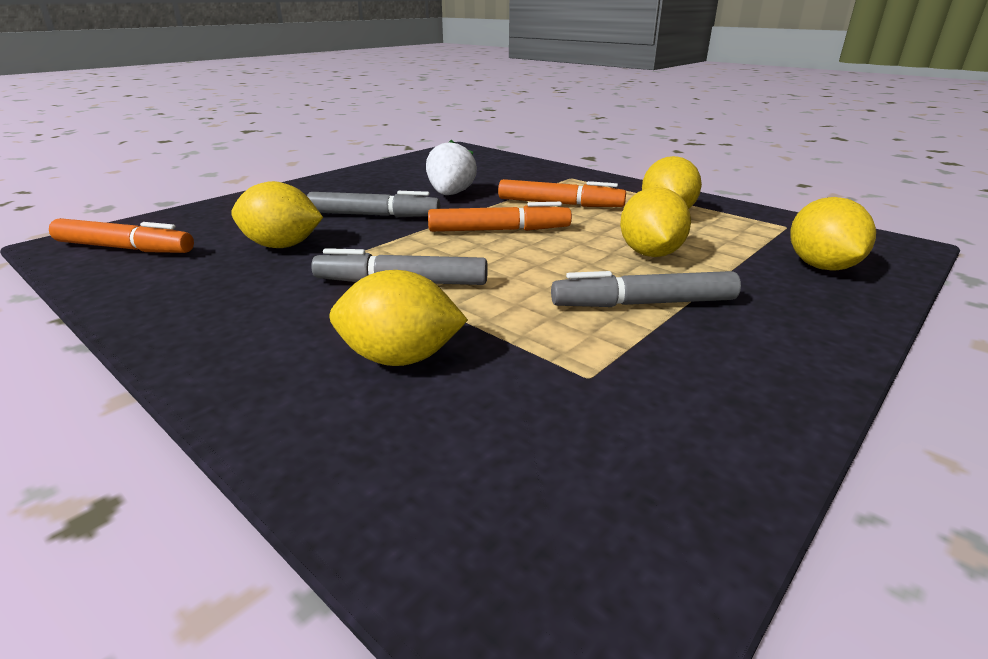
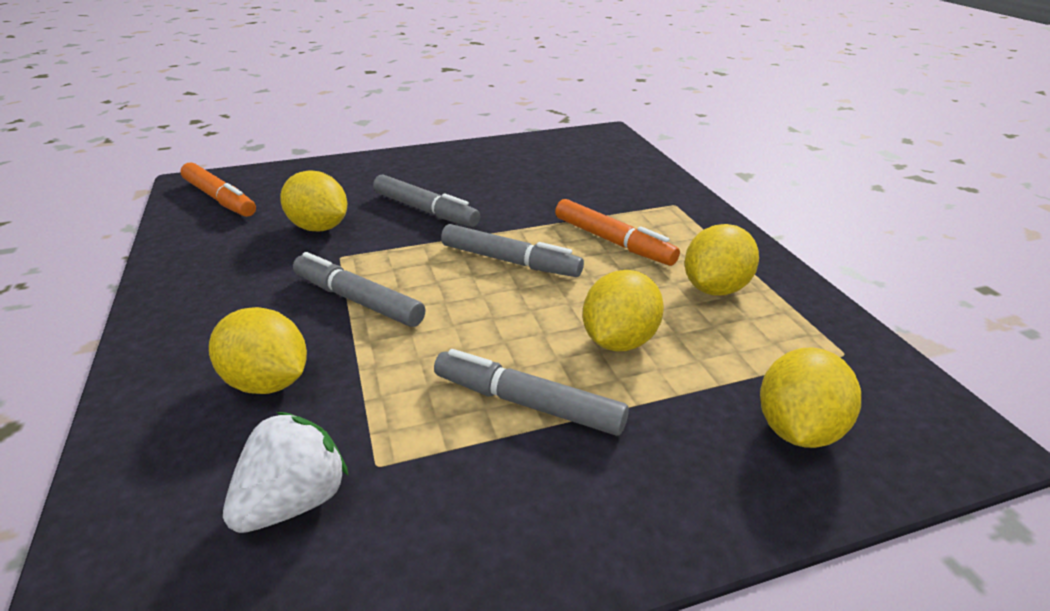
camera: 30 degrees right, 5 degrees up
white strawberry [426,140,477,195] -> white strawberry moved to [223,412,348,533]
orange marker [428,202,572,232] -> grey marker [441,224,584,277]

